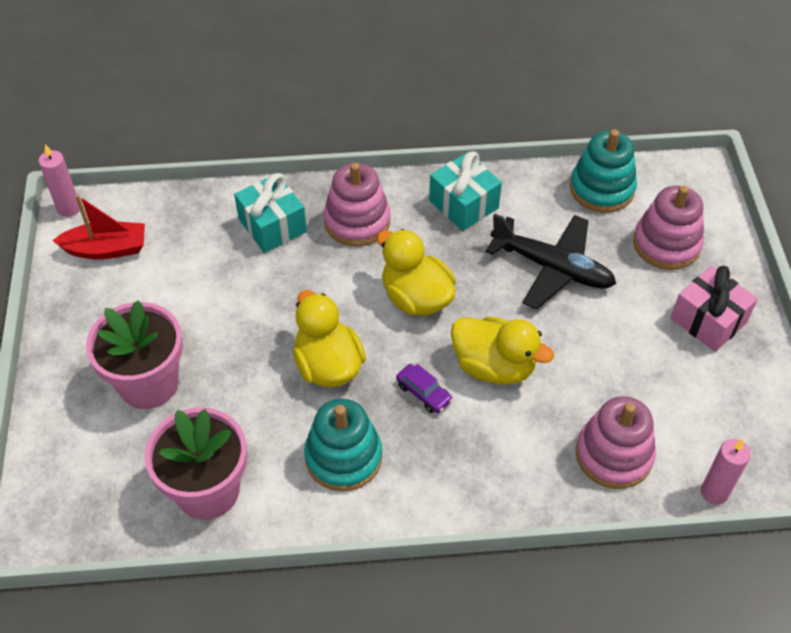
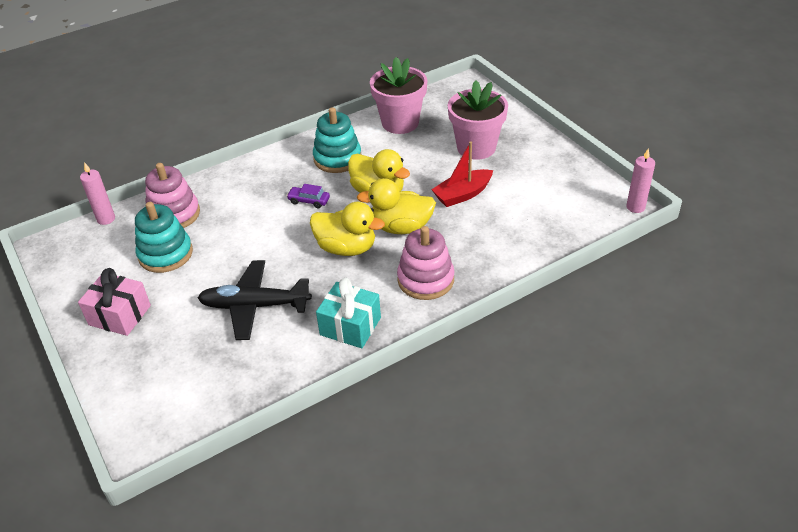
camera: 155 degrees right, 10 degrees down
red boat [52,194,145,259] -> red boat moved to [431,141,493,207]
turquoise gift [234,173,307,253] -> none
yellow duck [451,316,554,385] -> yellow duck moved to [357,178,436,234]
turquoise stacking toy [570,129,637,213] -> turquoise stacking toy moved to [135,202,193,273]
pink stacking toy [633,186,704,270] -> none

